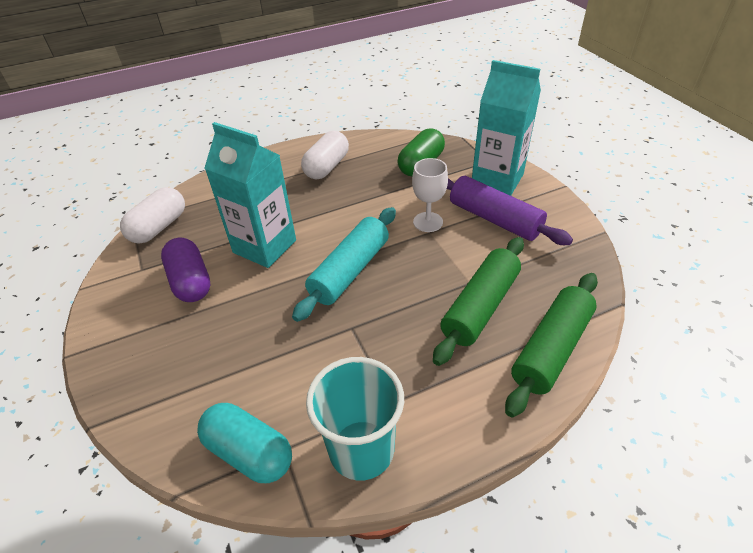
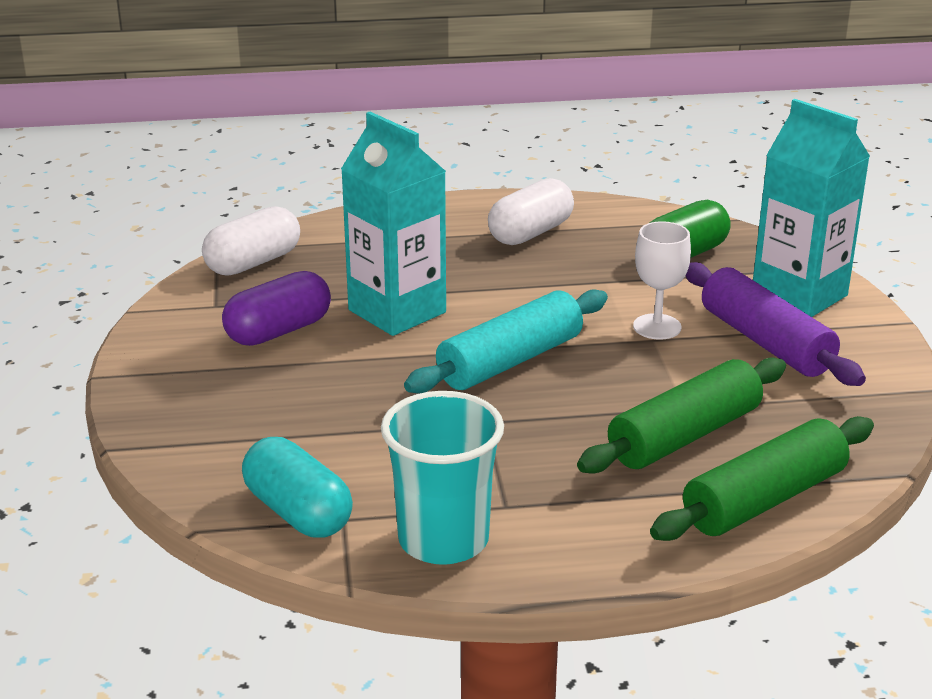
camera: 15 degrees right, 15 degrees down
purple capsule [161,238,211,302] -> purple capsule turned 60 degrees clockwise [222,271,331,346]

